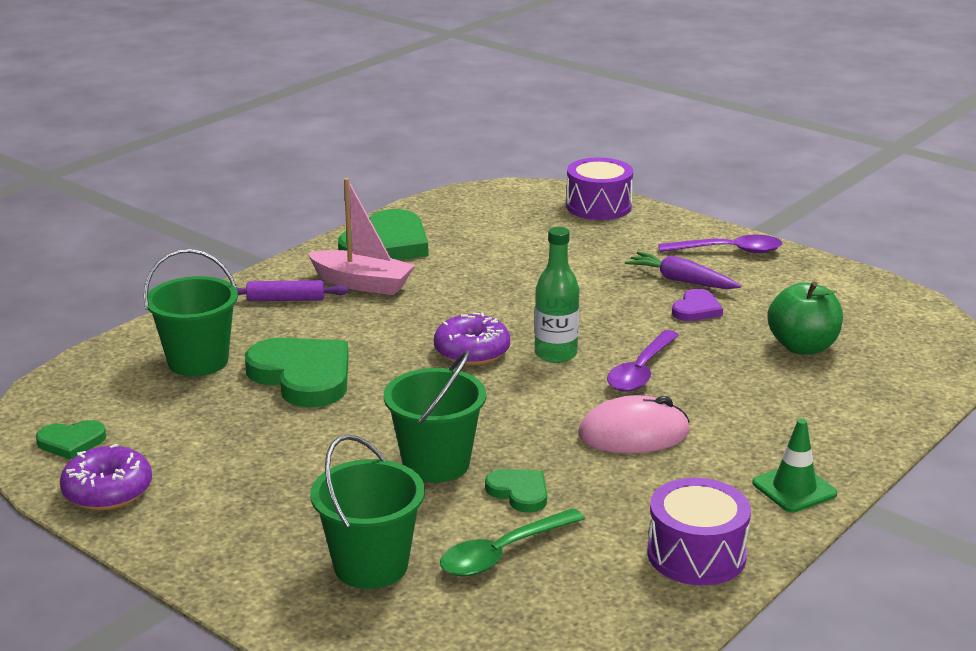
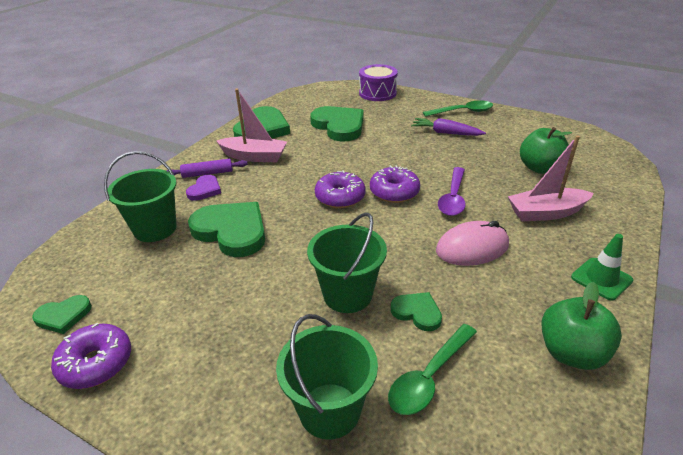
camera: 10 degrees left, 10 degrees up
green bottle [535,227,580,363] -> purple donut [370,165,420,203]
purple drum [647,478,751,585] -> green apple [541,282,622,370]
purple spoon [658,235,782,253] -> green spoon [423,100,493,117]
purple heart [672,289,723,321] -> purple heart moved to [186,175,221,201]
none -> green heart [310,106,364,142]
none -> pink boat [508,135,593,222]

